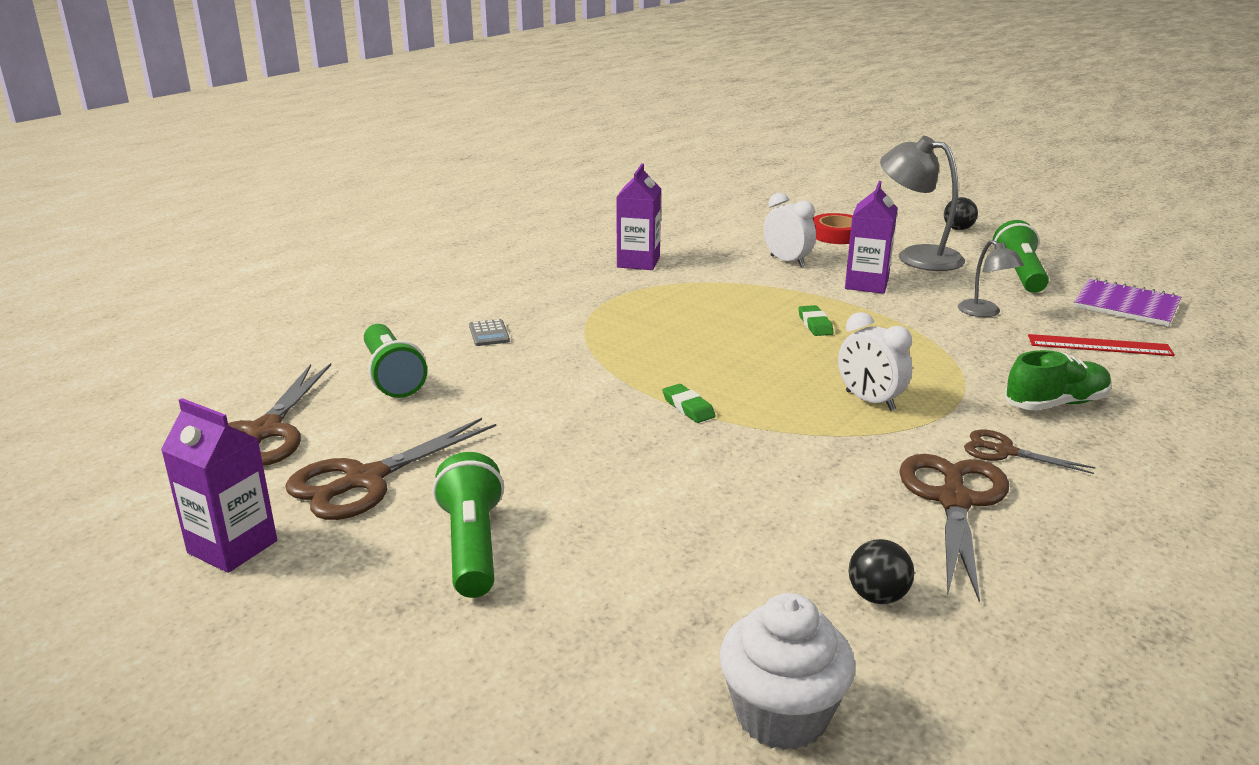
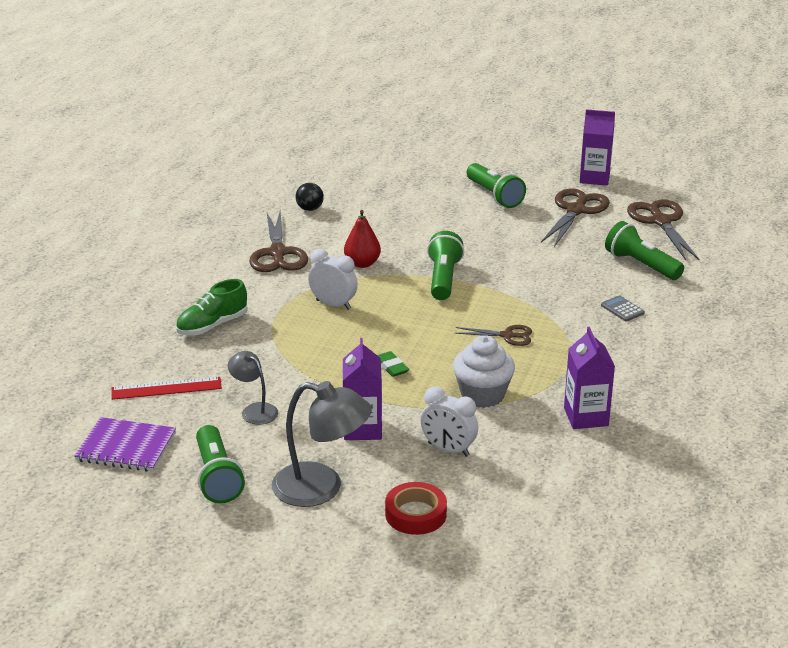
camera: 160 degrees right, 5 degrees up
green eraser [662,384,716,423] -> green flashlight [427,231,464,300]
white cupcake [719,593,855,750] -> white cupcake moved to [453,335,515,408]
black ball [944,197,978,230] -> none
brown scissors [964,429,1095,474] -> brown scissors moved to [455,325,532,346]
none -> red pear [344,210,381,268]

